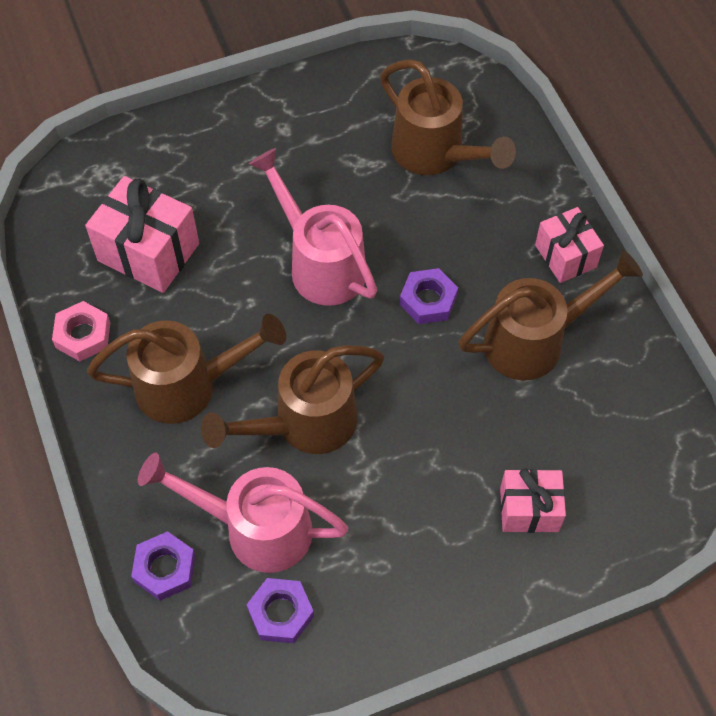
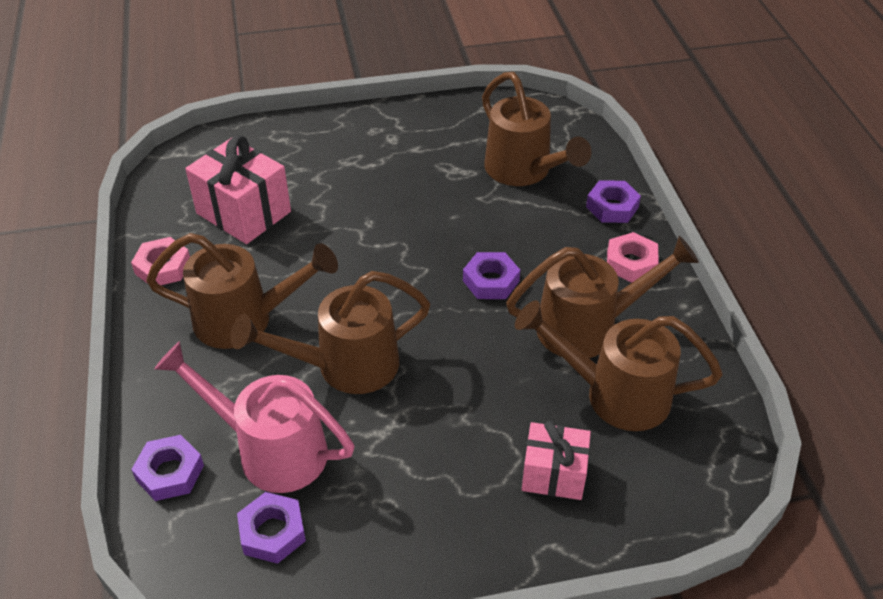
camera: 10 degrees right, 15 degrees down
pink watering can [249,148,377,306] -> none
pink gift [535,207,604,283] -> pink nut [607,232,659,283]
none -> brown watering can [515,300,723,431]
none -> purple nut [586,180,641,223]

